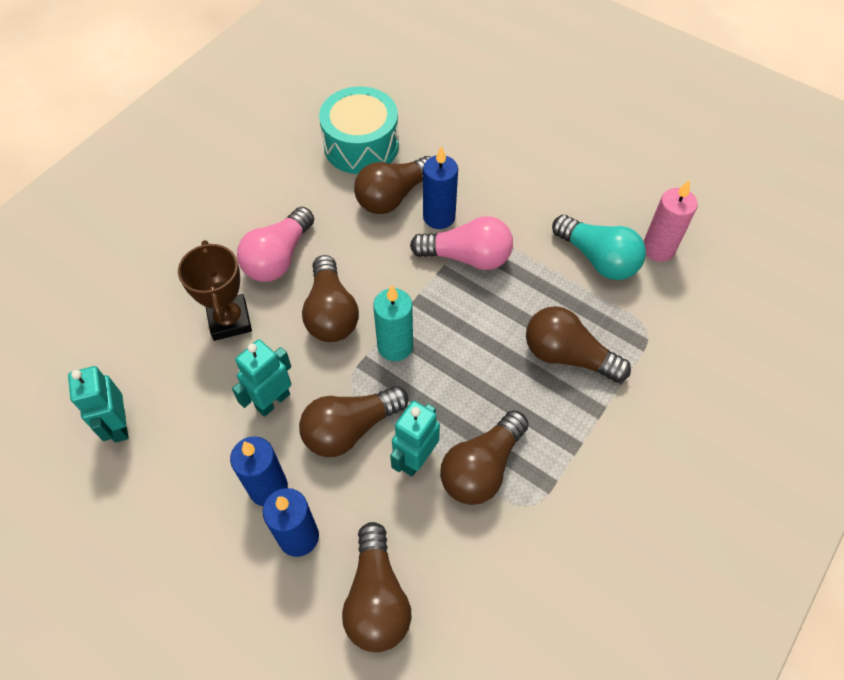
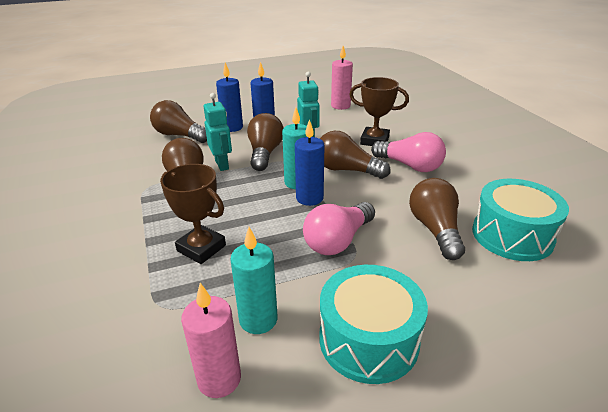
camera: 125 degrees right, 25 degrees down
turquoise robot [68,366,128,443] -> pink candle [331,46,353,110]
pink light bulb [237,207,314,282] -> pink light bulb turned 150 degrees clockwise [371,132,446,172]
blue candle [423,146,458,229] -> blue candle moved to [295,119,325,206]
brown light bulb [526,306,631,382] -> brown trophy [160,164,226,264]
turquoise light bulb [552,215,646,280] -> turquoise candle [230,227,278,334]
none -> turquoise drum [319,265,428,384]

